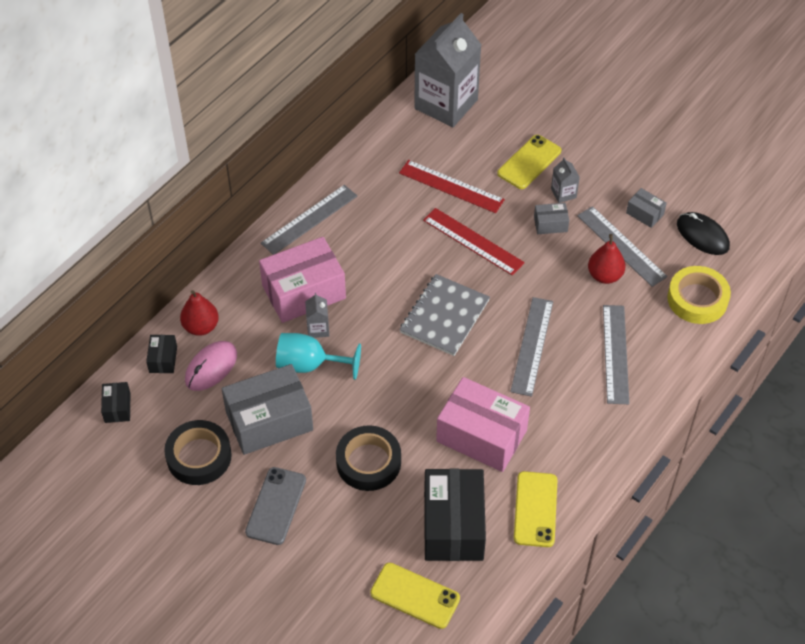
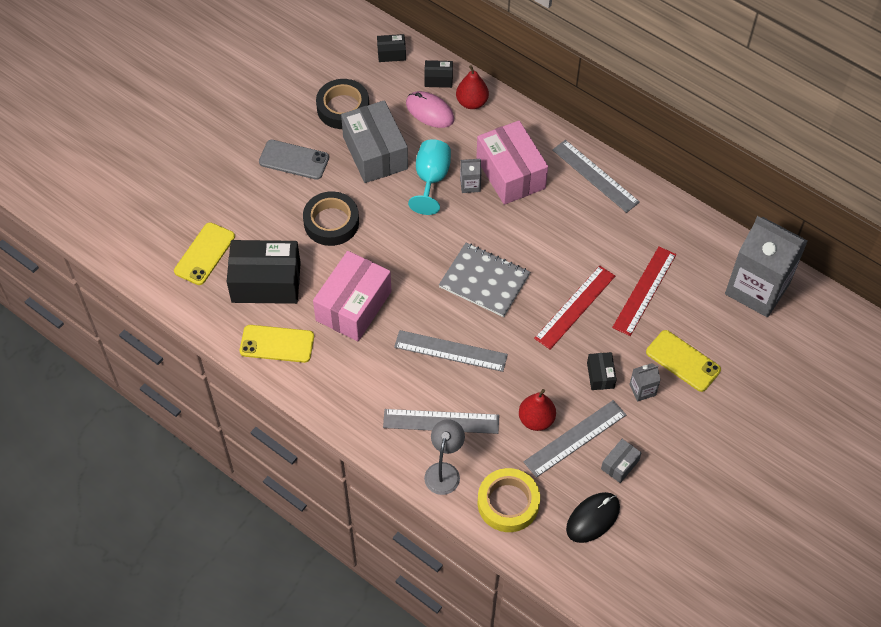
camera: 90 degrees right, 5 degrees up
grey box [534,203,569,234] -> black box [587,352,617,390]
none -> grey lamp [424,419,465,495]

